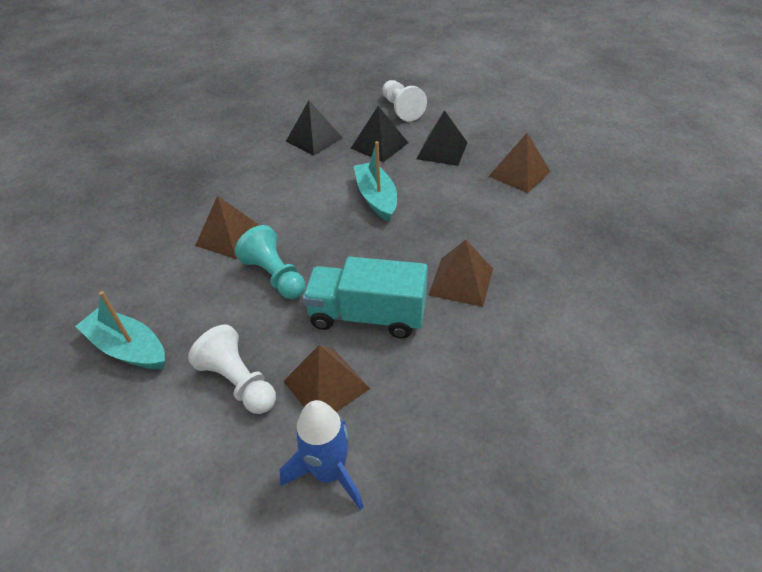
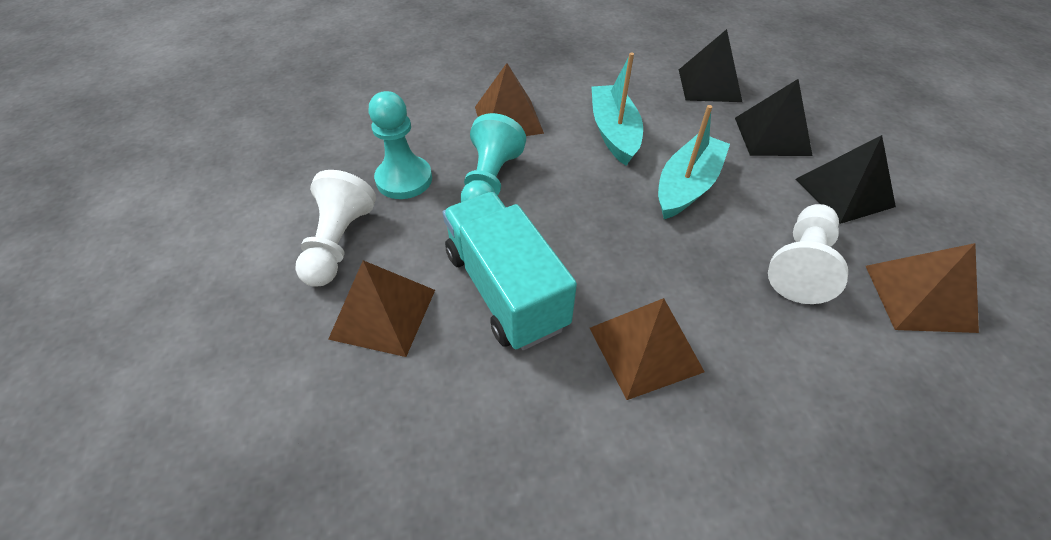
camera: 50 degrees right, 5 degrees up
turquoise boat [75,291,165,369] -> turquoise boat moved to [592,52,643,166]
blue rocket [279,400,364,510] -> none
white pawn [382,80,427,121] -> white pawn moved to [768,204,848,304]
none -> turquoise pawn [368,91,432,199]

